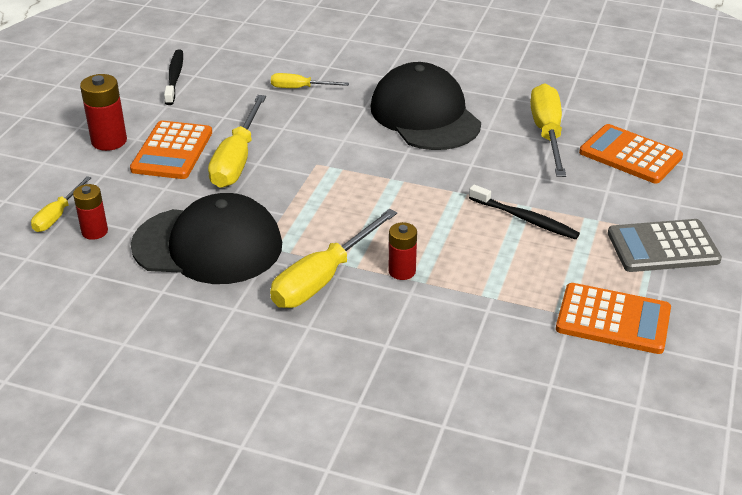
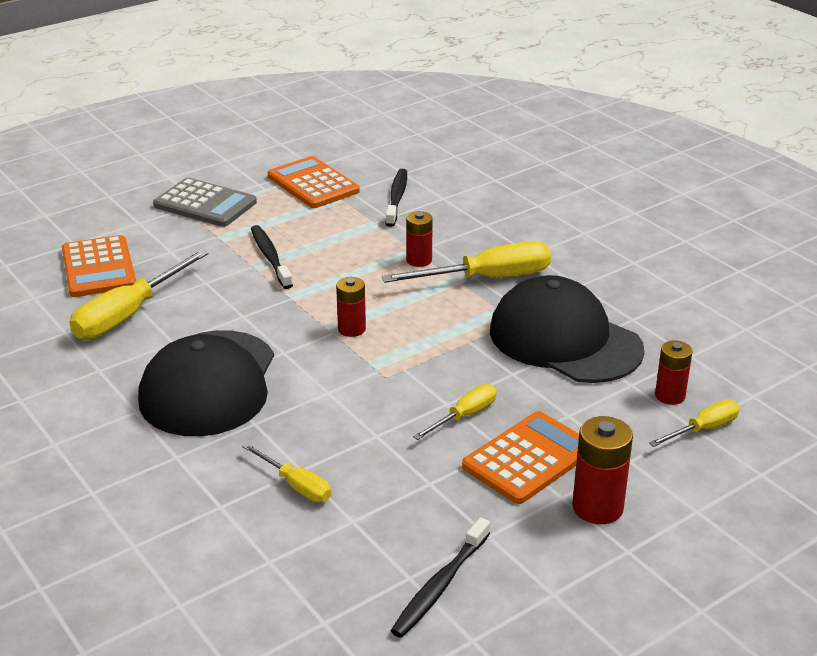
camera: 145 degrees left, 5 degrees down
yellow screwdriver [208,95,266,188] -> yellow screwdriver [413,384,497,440], size x0.55
none -> red battery [336,277,366,337]
none -> black toothbrush [385,169,407,227]

